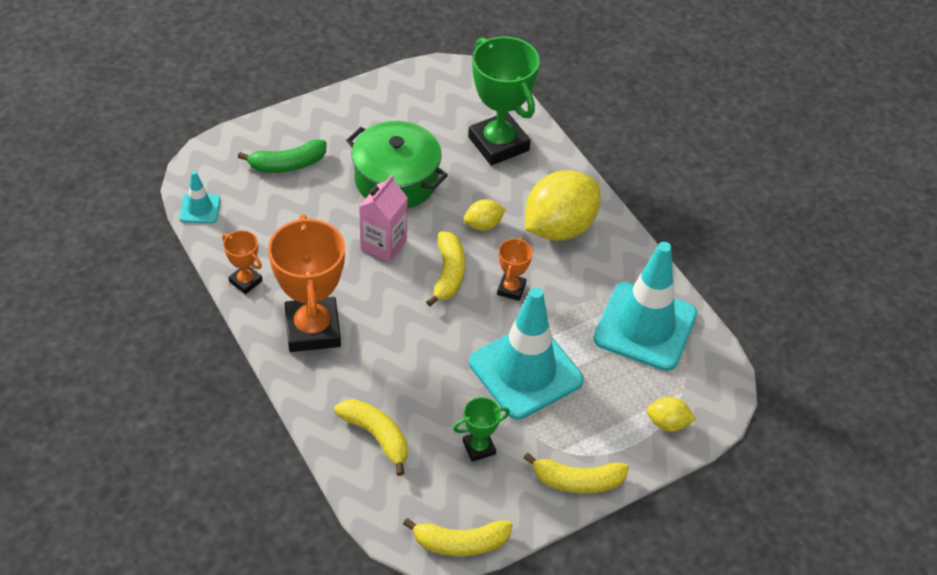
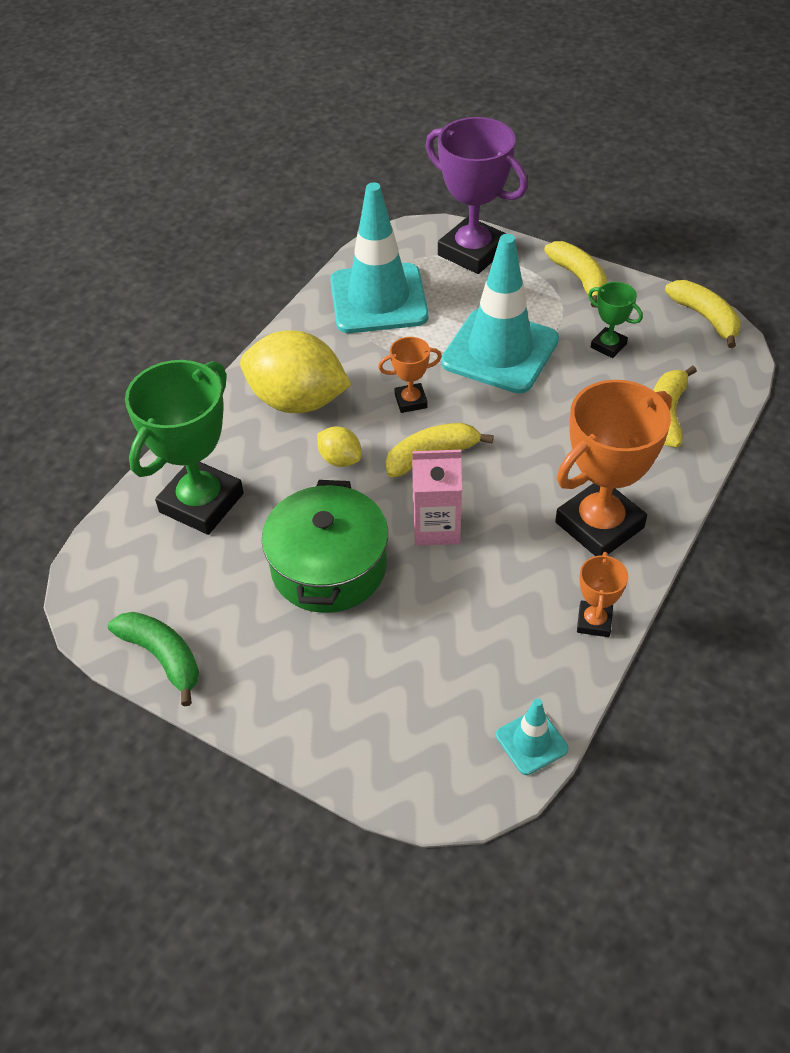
camera: 115 degrees left, 0 degrees up
green banana [238,139,327,173] -> green banana moved to [108,612,199,706]
yellow lemon [646,397,696,431] -> purple trophy [426,117,528,274]

